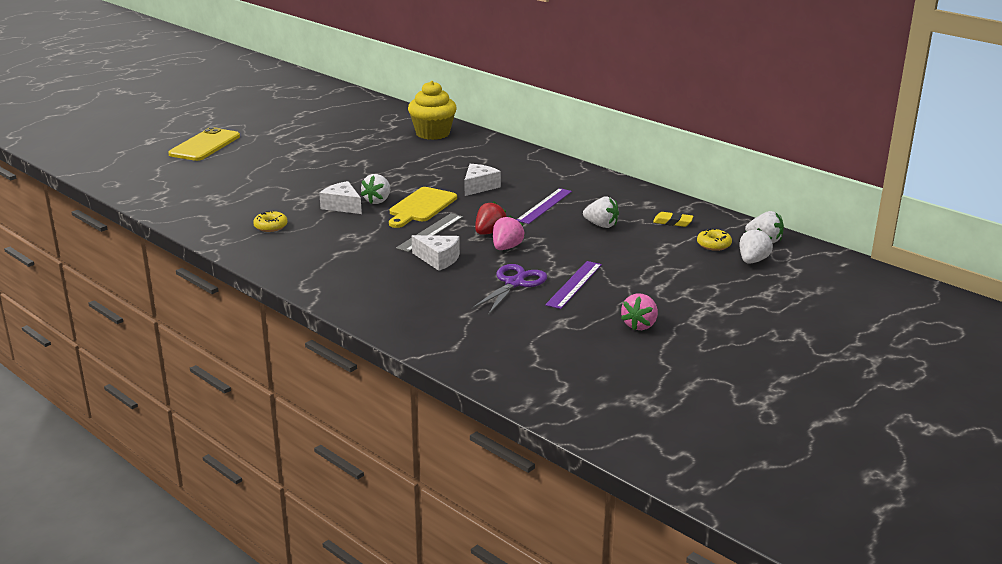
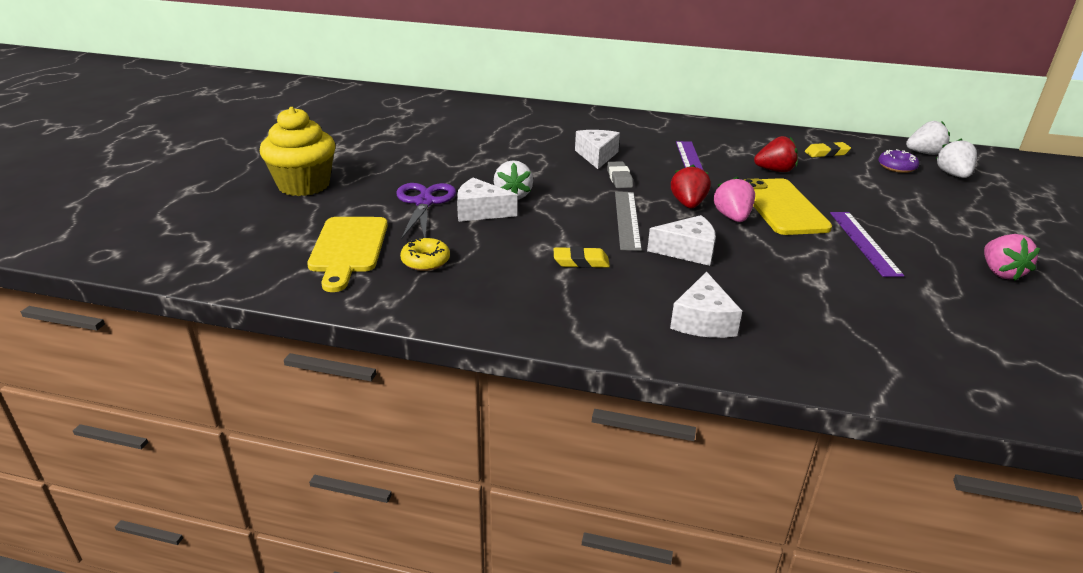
camera: 30 degrees left, 5 degrees up
yellow phone [168,127,240,161] -> yellow phone moved to [744,178,832,235]
yellow cutting board [389,187,457,228] -> yellow cutting board moved to [307,217,388,292]
yellow cupcake [408,81,457,140] -> yellow cupcake moved to [260,107,336,196]
purple scissors [472,264,547,314] -> purple scissors moved to [396,183,456,240]
white strawberry [583,196,619,228] -> red strawberry [754,136,798,172]
yellow donut [697,228,732,251] -> purple donut [878,149,919,173]
none -> yellow eraser [554,246,610,268]
none -> grey eraser [607,161,633,188]
none -> white cheese [670,272,742,338]

